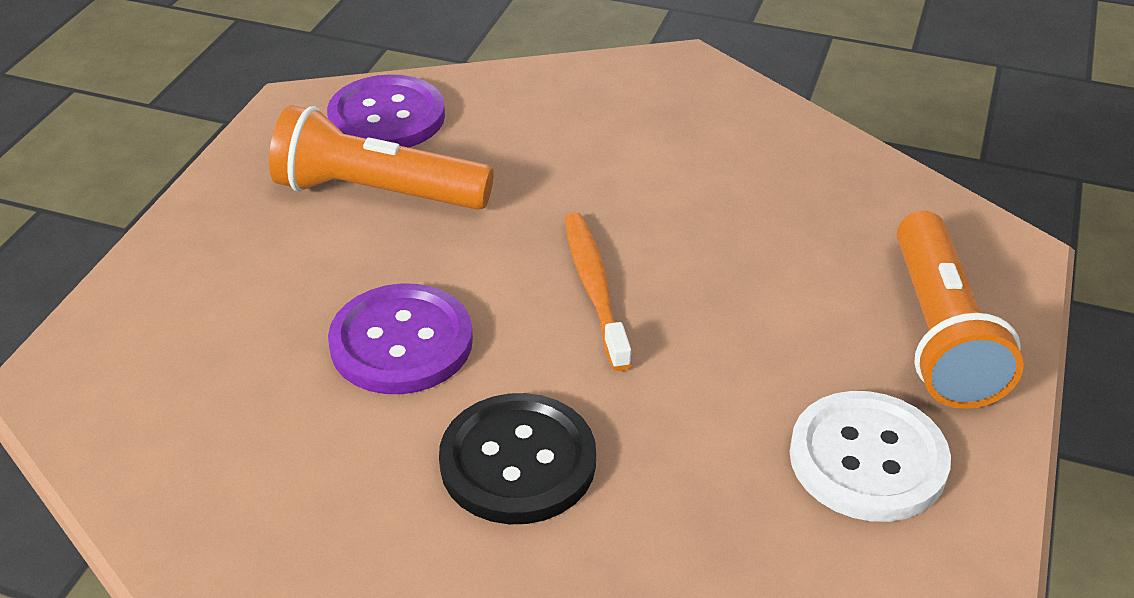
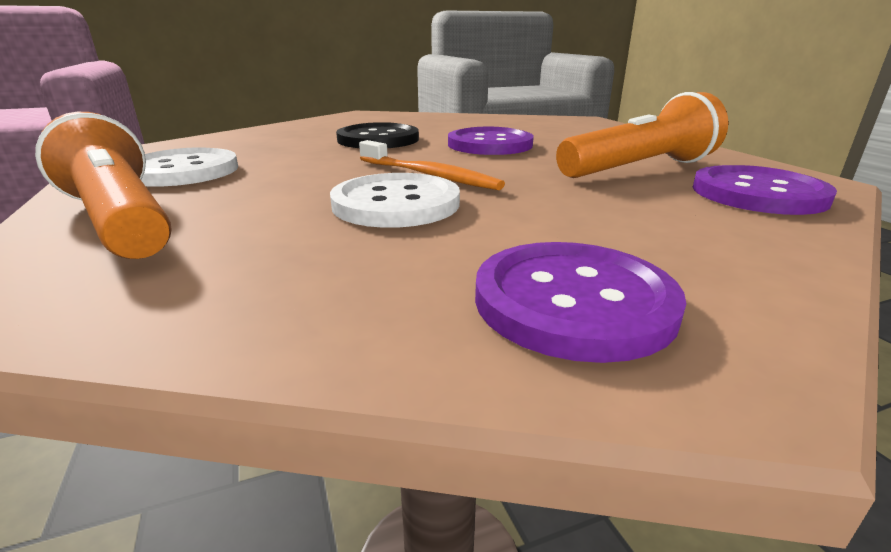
camera: 140 degrees right, 15 degrees down
none -> white button [330,173,460,228]
none -> purple button [475,242,686,363]

